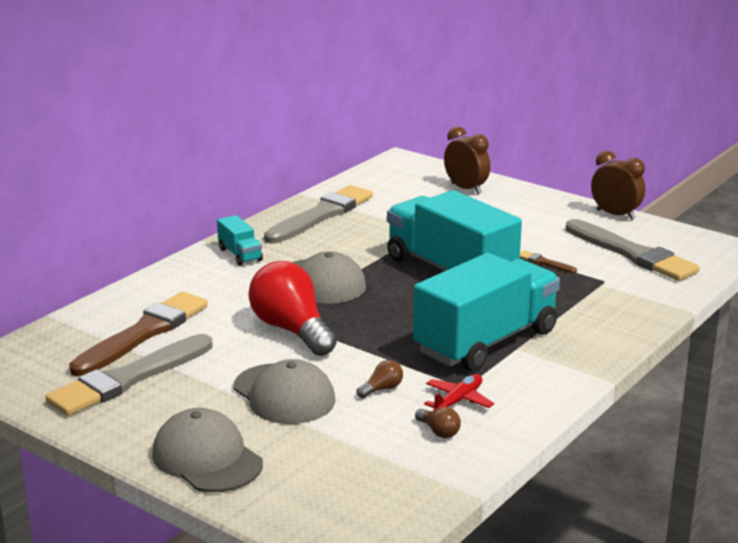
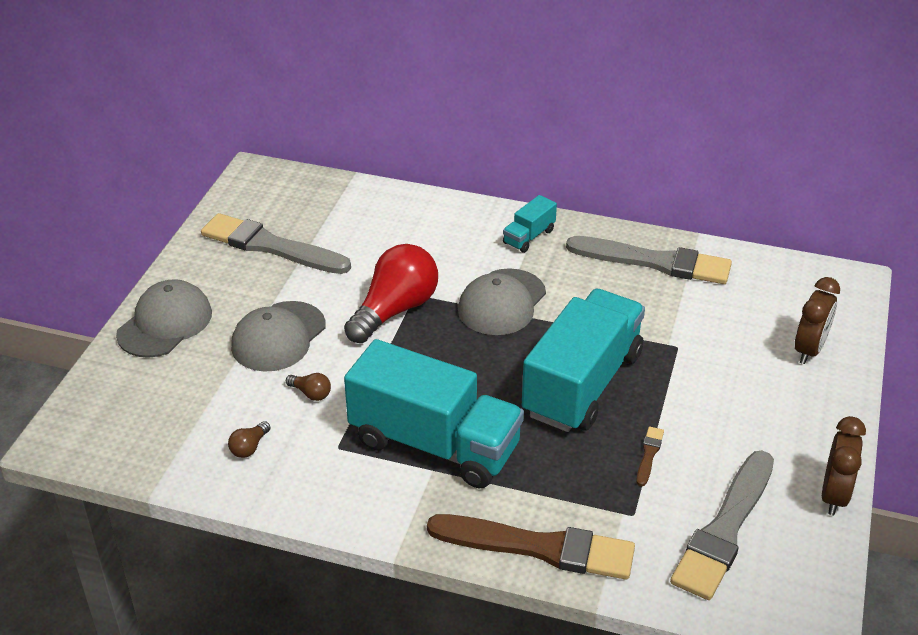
camera: 70 degrees right, 15 degrees up
brown brush [69,292,208,376] -> brown brush moved to [427,514,635,580]
red plane [424,374,494,411] -> none

